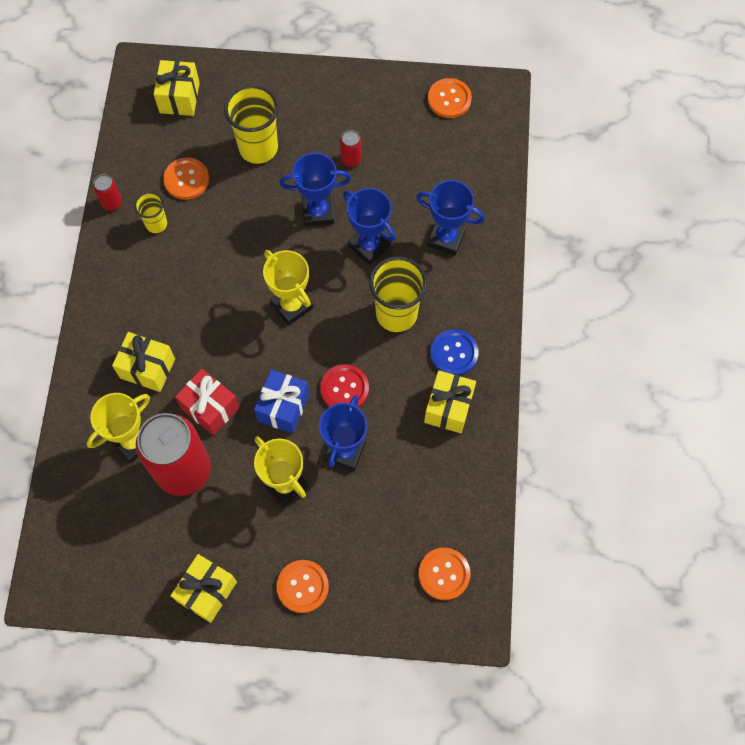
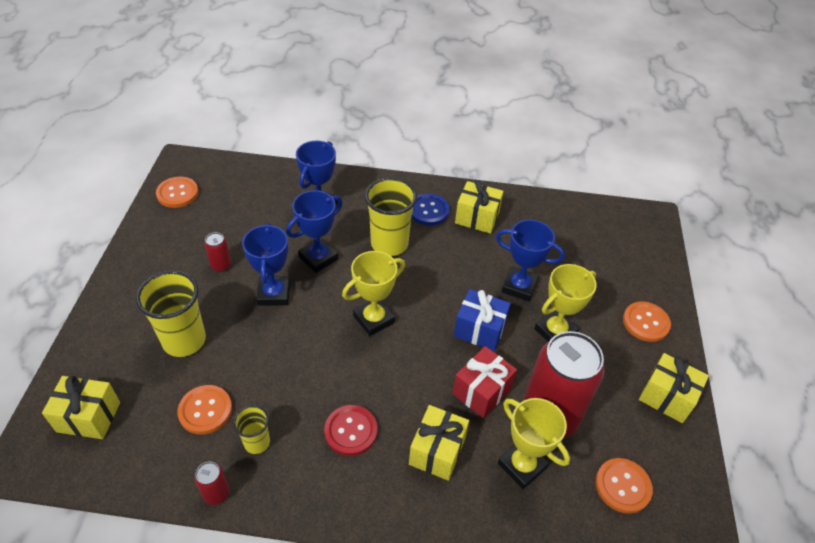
camera: 90 degrees left, 20 degrees down
red button [320,364,369,408] -> red button moved to [324,405,377,456]
orange button [419,548,471,600] -> orange button moved to [596,458,653,514]

